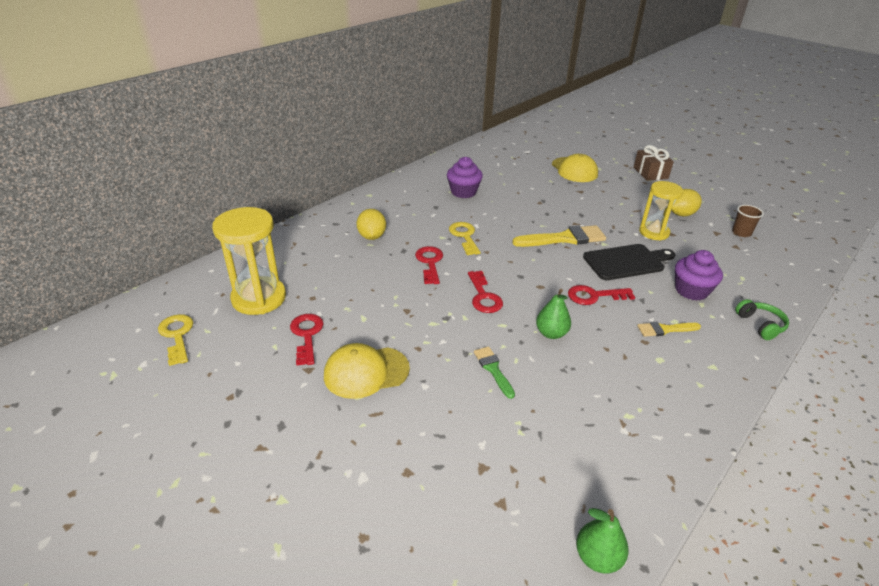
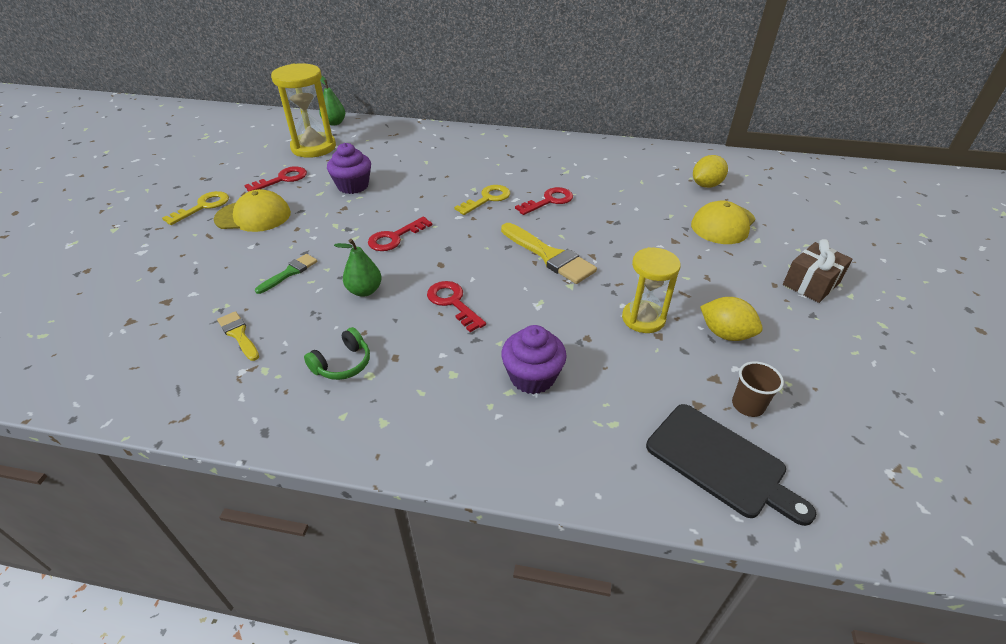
camera: 60 degrees right, 5 degrees up
yellow key [158,314,193,366] -> yellow key moved to [162,191,229,225]
yellow cap [324,343,410,399] -> yellow cap turned 135 degrees clockwise [214,189,291,232]
yellow lemon [357,209,386,240] -> yellow lemon moved to [693,155,728,188]
red key [415,246,443,284] -> red key moved to [515,187,573,215]
purple cupcake [447,157,483,198] -> purple cupcake moved to [327,143,371,194]
green pear [576,508,628,574] -> green pear moved to [319,76,345,126]
black cutting board [583,244,675,280] -> black cutting board moved to [646,404,816,526]
yellow brush [637,322,701,337] -> yellow brush moved to [217,311,259,361]
green headphones [735,299,789,340] -> green headphones moved to [304,327,370,380]

